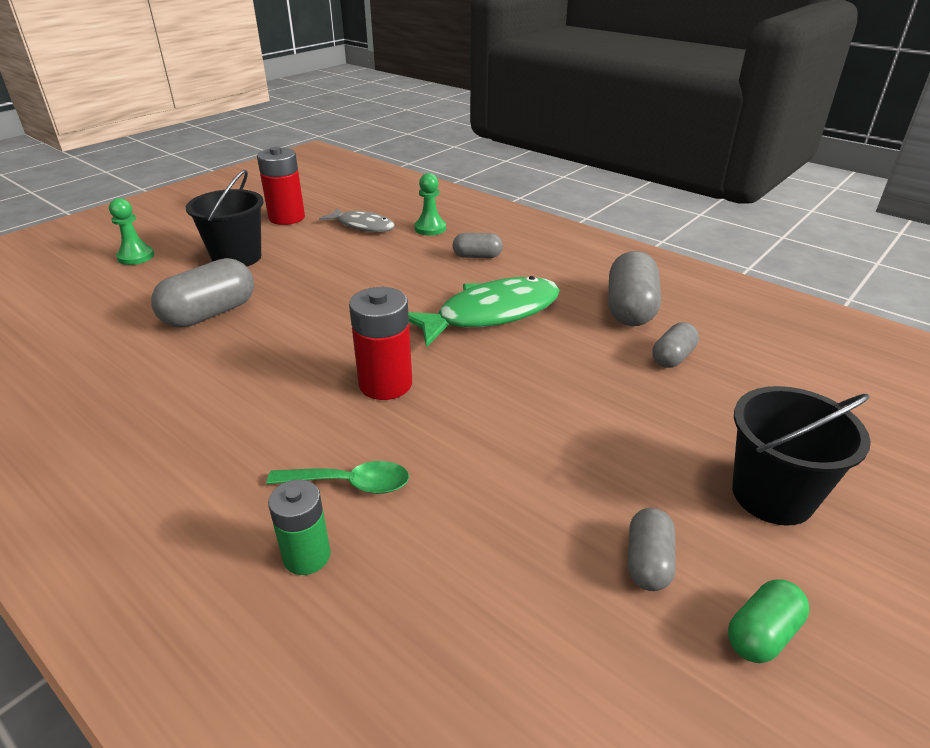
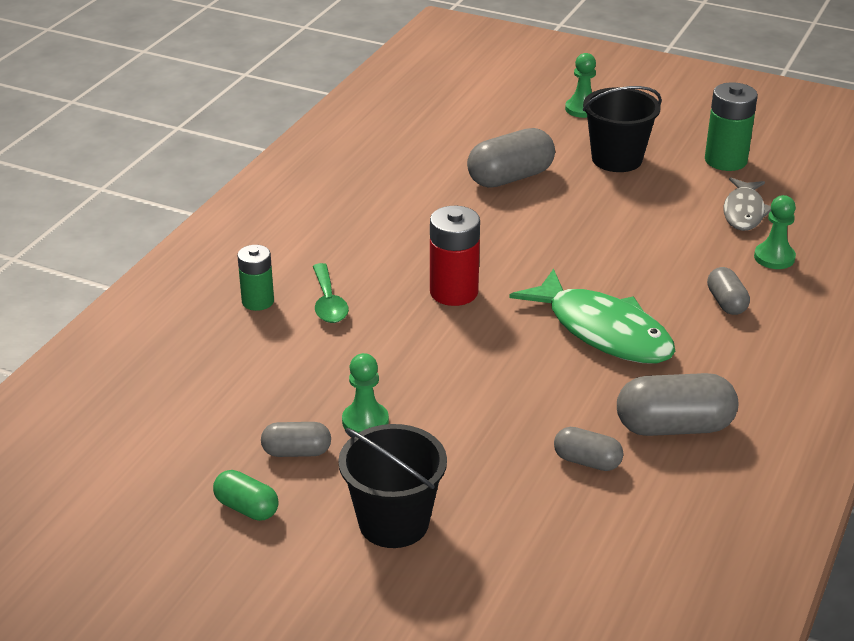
camera: 75 degrees right, 0 degrees up
grey capsule [151,258,254,328] -> grey capsule turned 60 degrees counterclockwise [467,128,555,187]
red battery [257,147,305,225] -> green battery [705,82,758,171]
none -> green pawn [342,353,389,433]

